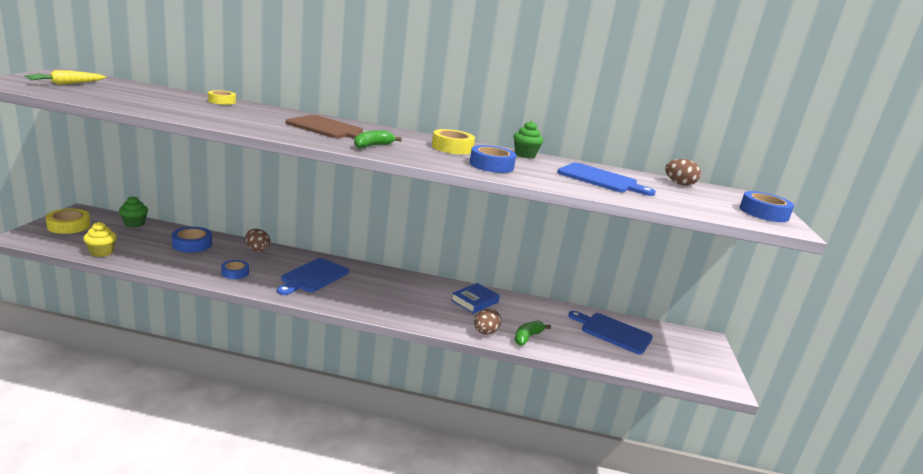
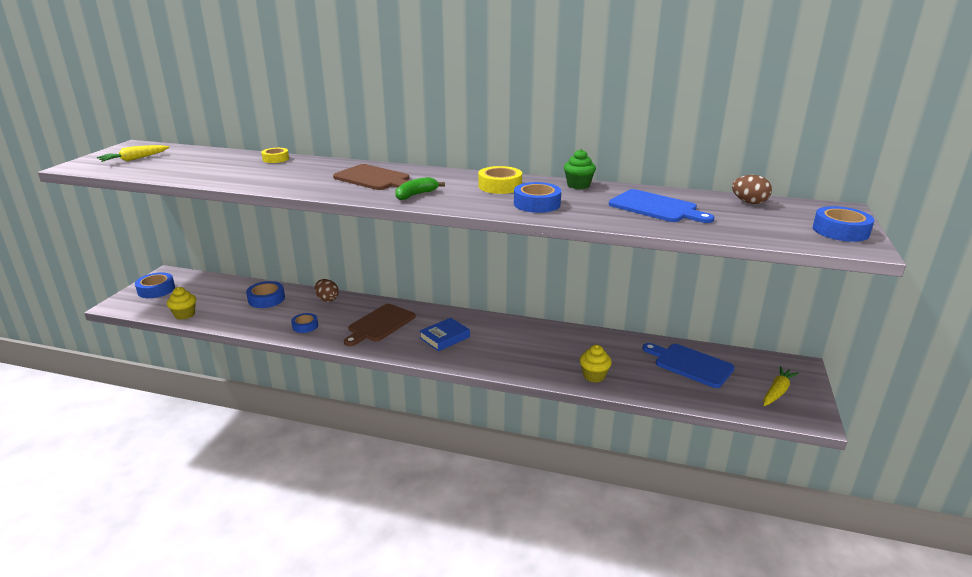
camera: 10 degrees right, 5 degrees up
yellow tape [46,209,90,234] -> blue tape [135,272,175,298]
green cupcake [119,196,148,228] -> none
blue cutting board [277,258,349,295] -> brown cutting board [344,304,416,346]
blue book [451,283,500,314] -> blue book moved to [420,318,470,351]
brown egg [474,308,501,335] -> none
green banana [514,321,551,346] -> yellow cupcake [580,345,612,383]
none -> yellow carrot [763,366,799,406]

